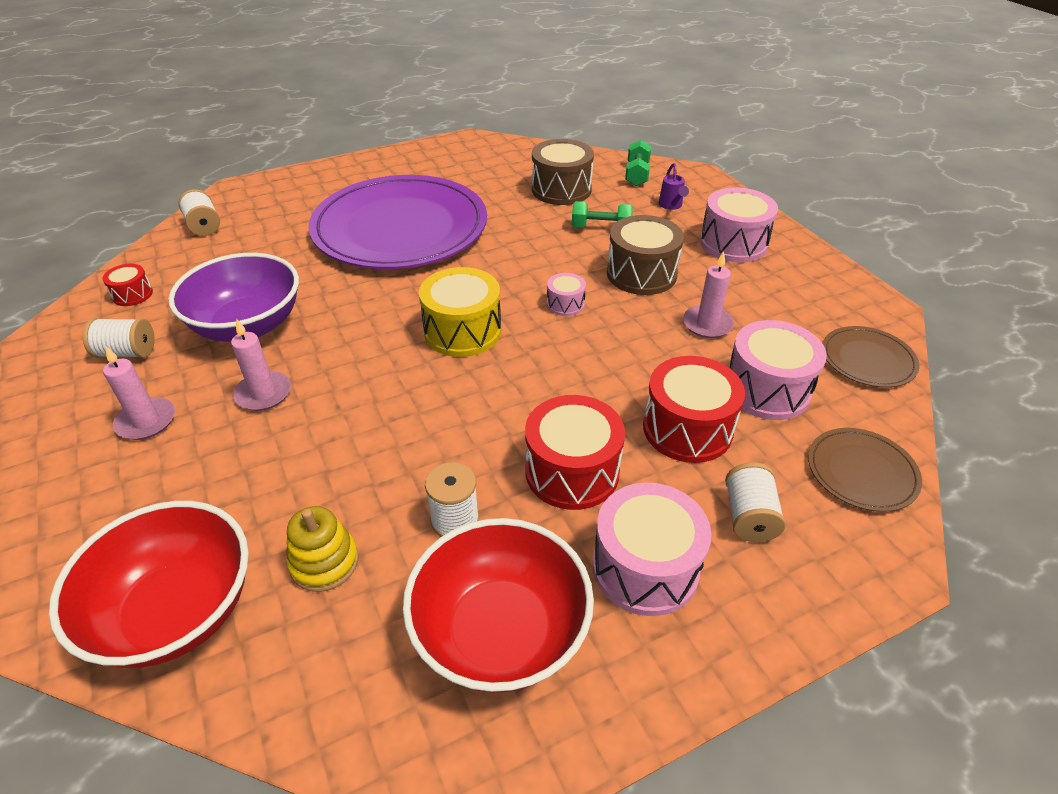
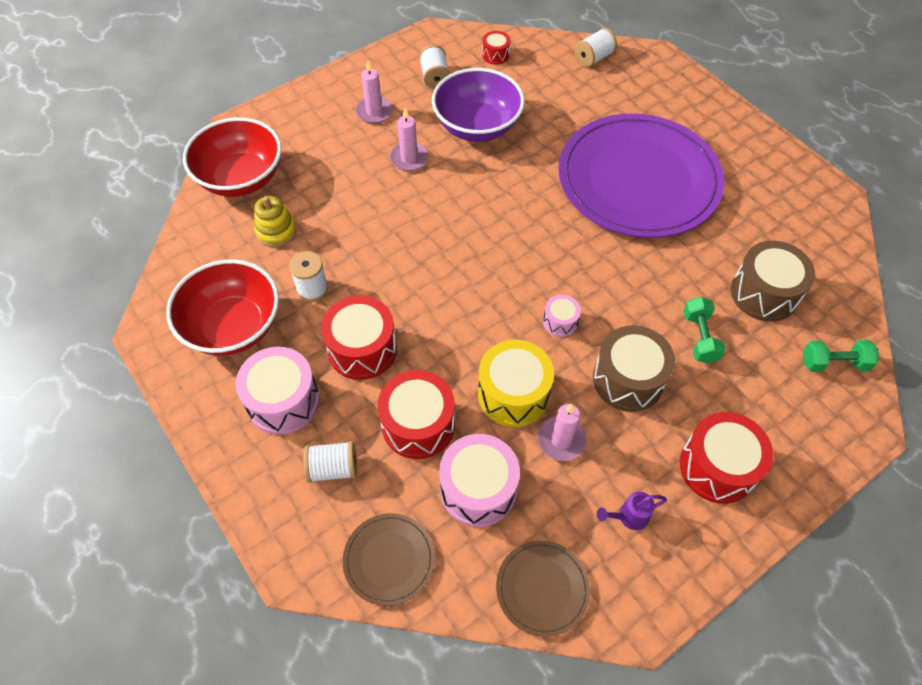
camera: 80 degrees right, 15 degrees up
yellow drum [419,267,501,357] -> yellow drum moved to [478,340,554,427]
purple watering can [659,163,689,210] -> purple watering can moved to [597,492,667,530]
pink drum [700,188,778,262] -> red drum [680,412,773,504]

